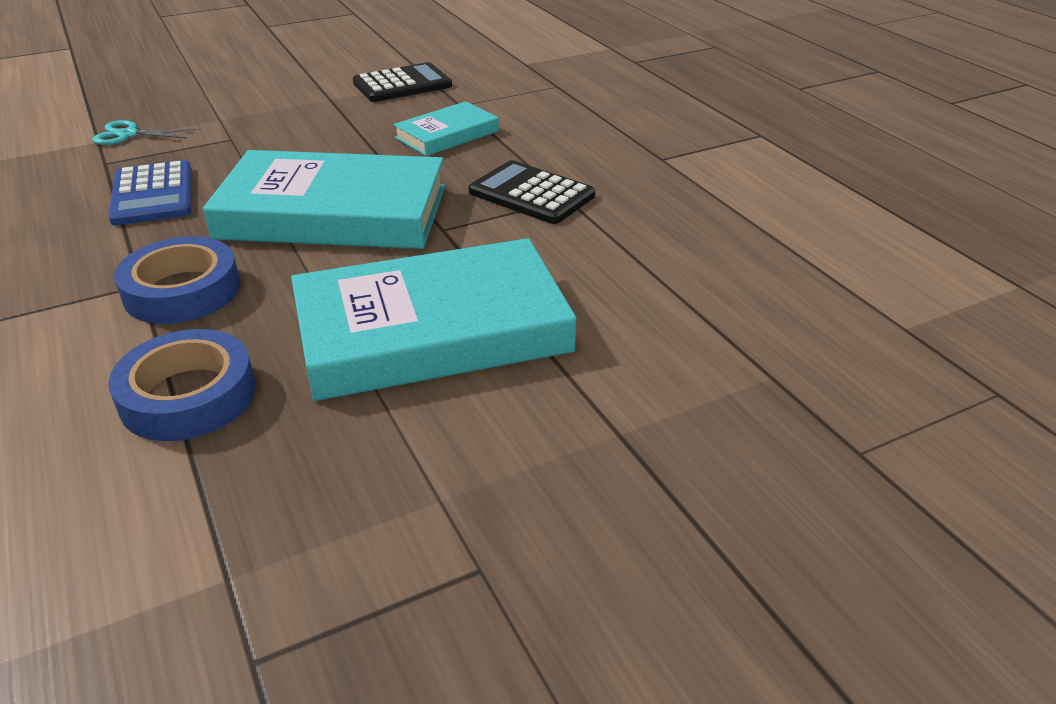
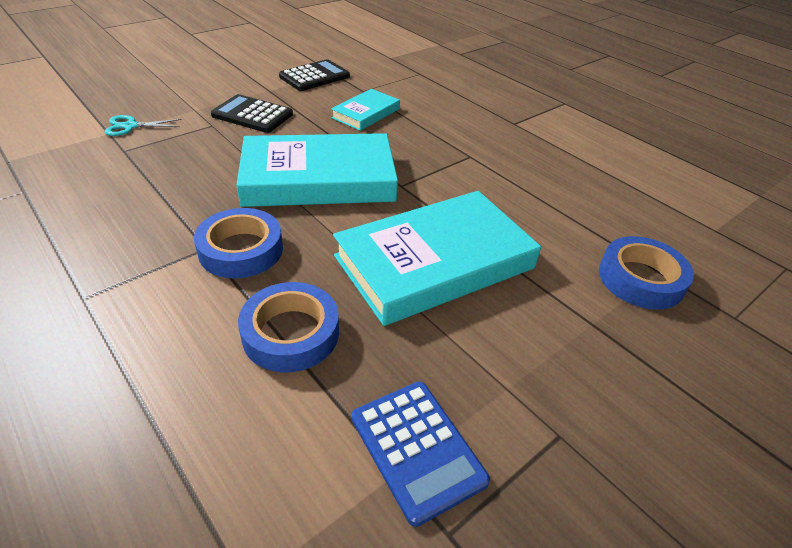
camera: 15 degrees left, 5 degrees up
blue calculator [108,160,192,226] -> blue calculator moved to [352,382,490,527]
black calculator [469,160,595,224] -> black calculator moved to [211,94,293,133]
none -> blue tape [599,236,694,310]

